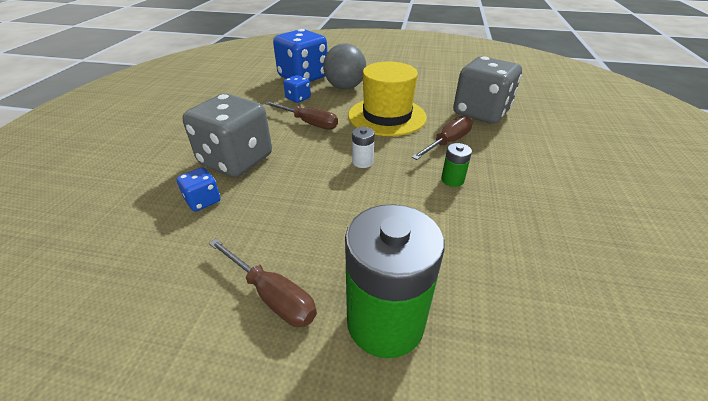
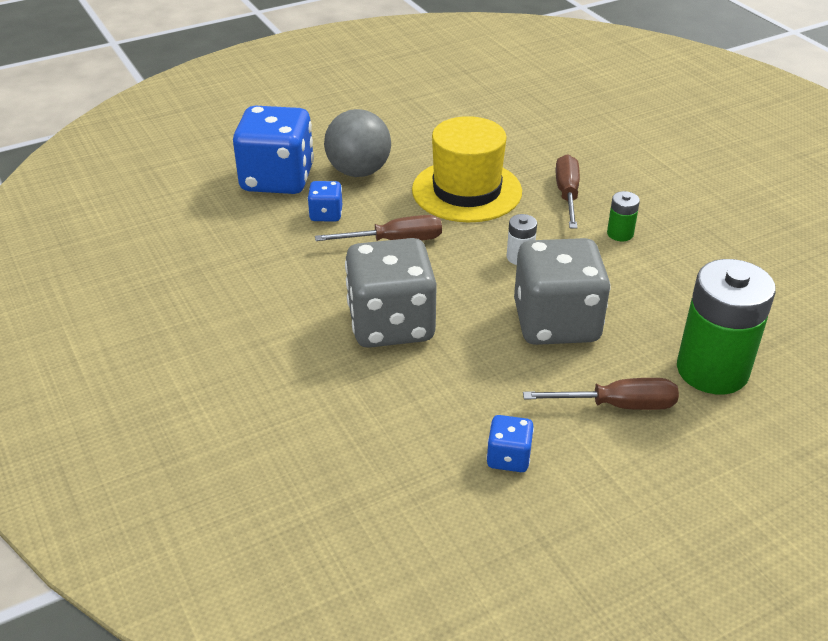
camera: 40 degrees left, 0 degrees up
blue dice [177,167,221,211] -> blue dice moved to [486,415,534,472]
grey dice [453,56,522,124] -> grey dice moved to [514,238,611,345]

